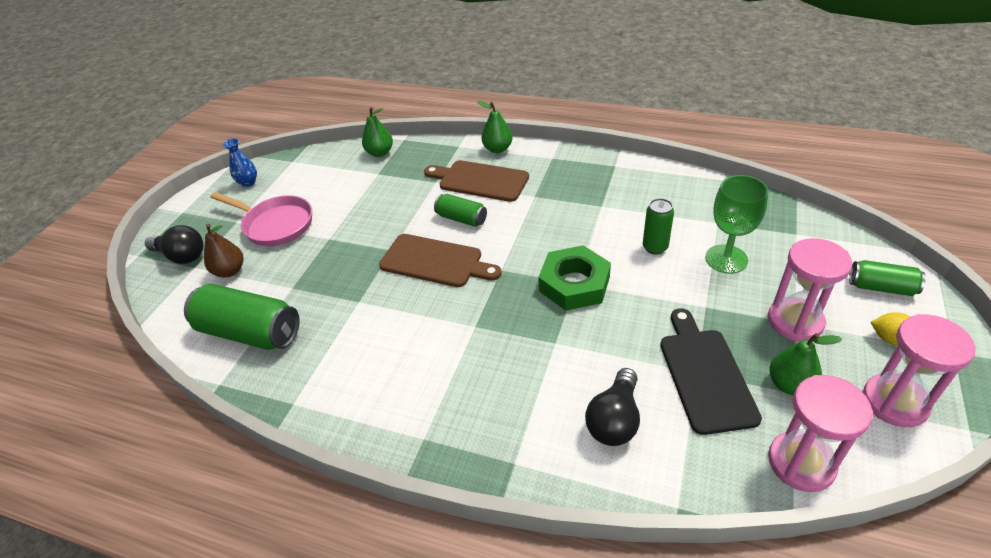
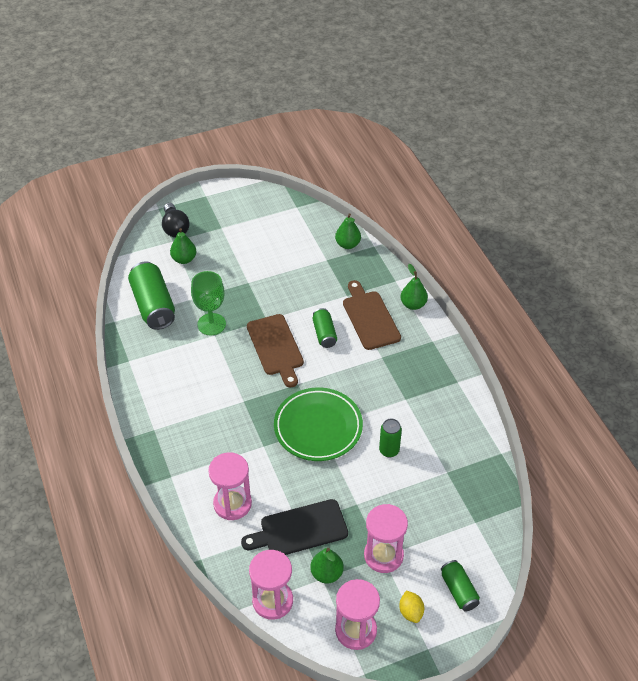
camera: 45 degrees right, 5 degrees up
brown pear [204,224,243,278] -> green pear [170,228,196,264]
pink pan [210,192,312,246] -> none
blue vase [223,138,257,187] -> none
green nut [538,245,611,311] -> green plate [274,388,363,461]
black light bulb [585,368,640,446] -> pink hourglass [208,452,252,520]
black cutting board [660,309,762,435] -> black cutting board turned 150 degrees counterclockwise [241,499,348,555]
green goblet [705,175,769,274] -> green goblet moved to [191,271,226,335]

